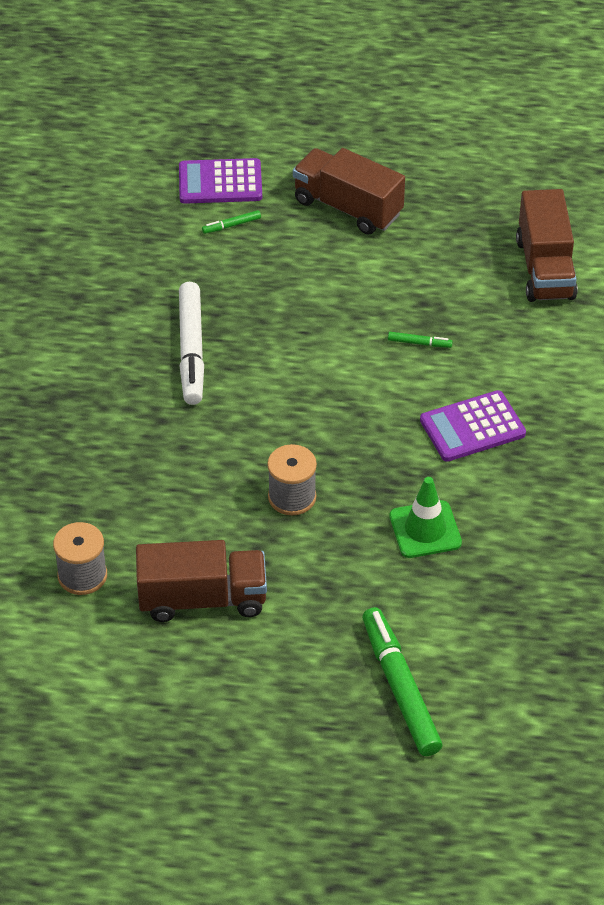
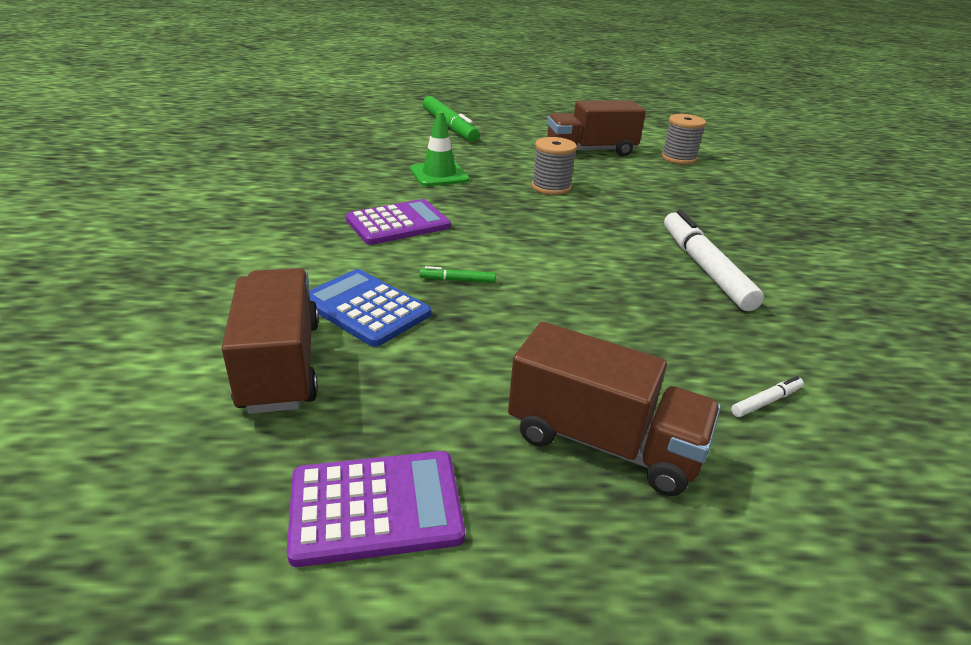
camera: 170 degrees right, 15 degrees down
purple calculator [179,158,262,204] -> purple calculator moved to [287,451,465,567]
green marker [202,210,261,234] -> white marker [731,376,804,417]
none -> blue calculator [309,269,431,347]

